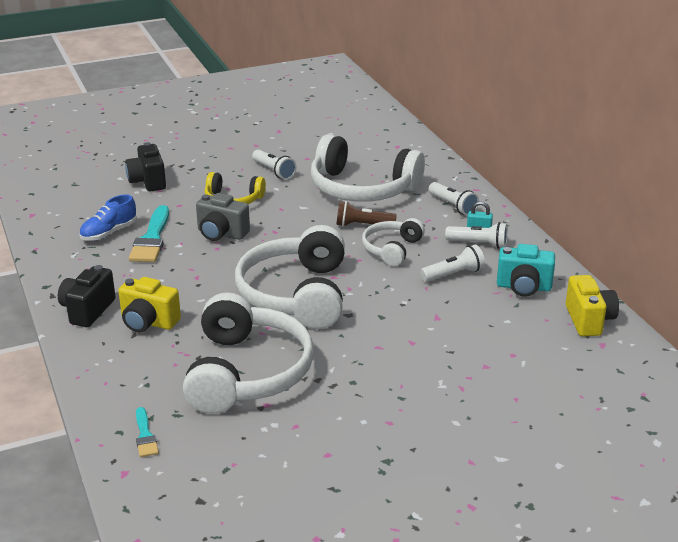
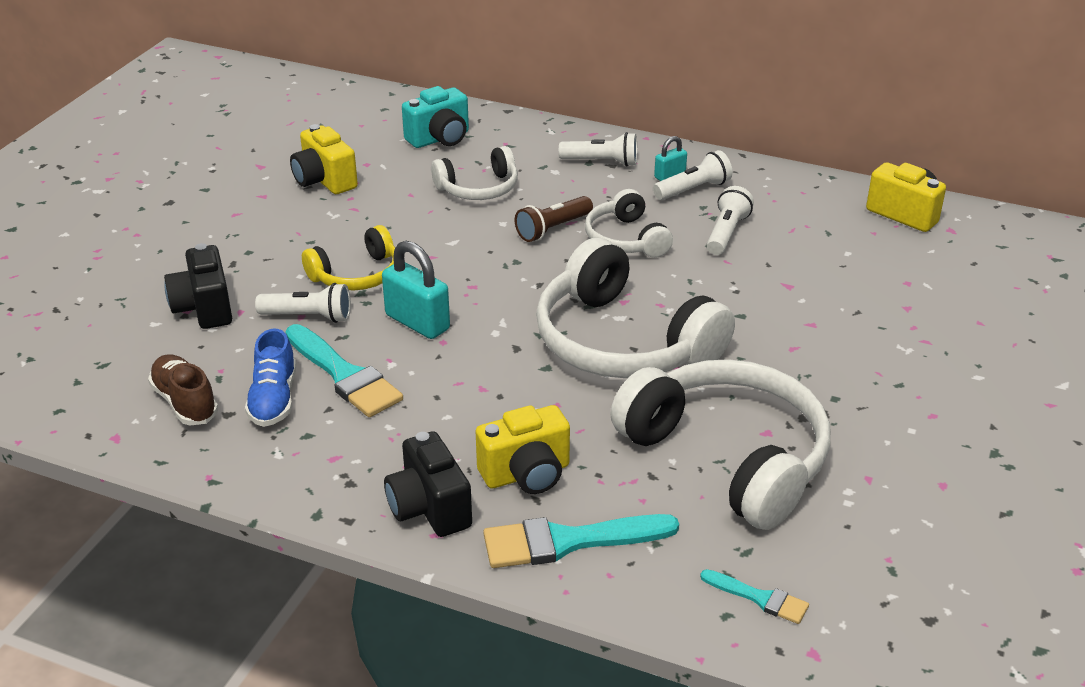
camera: 45 degrees left, 5 degrees up
black camera [125,142,166,191] -> black camera turned 45 degrees clockwise [164,243,232,329]
grey camera [196,193,250,241] -> turquoise padlock [382,241,450,339]
white flashlight [252,149,296,180] -> white flashlight moved to [255,283,351,323]
white headphones [311,134,425,202] -> white headphones [431,146,518,200], size x0.53
turquoise camera [497,244,555,297] -> turquoise camera moved to [402,86,469,148]
none -> brown shoe [148,354,218,425]
none -> yellow camera [290,124,358,194]
none -> turquoise brush [483,514,679,568]

